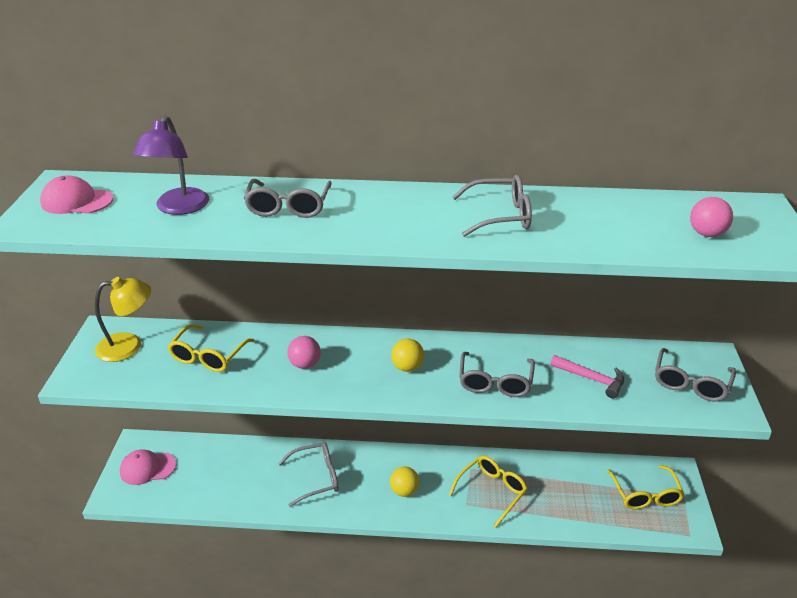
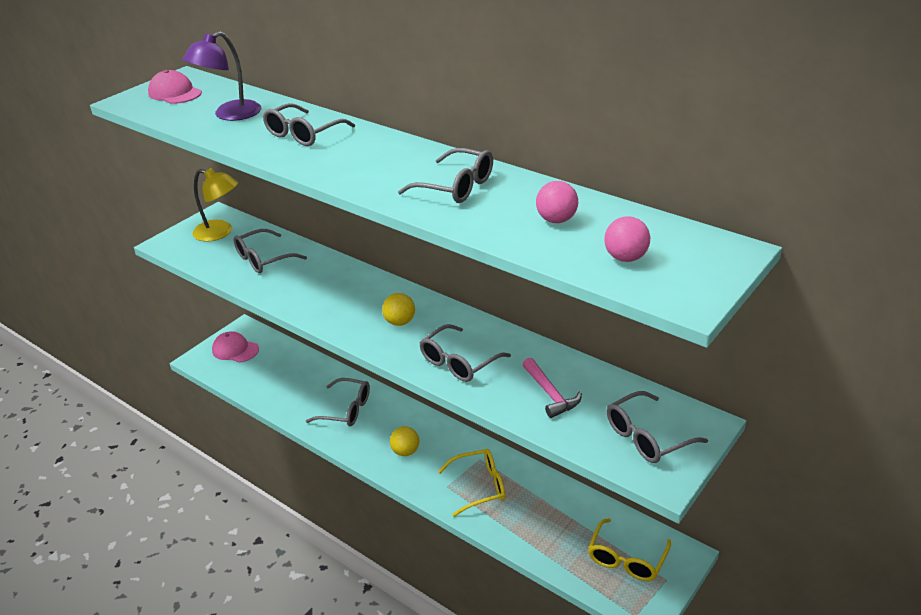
camera: 35 degrees right, 0 degrees up
yellow glasses [167,325,255,372] -> grey glasses [234,229,307,273]
pink ball [287,336,321,369] -> pink ball moved to [536,181,578,223]

